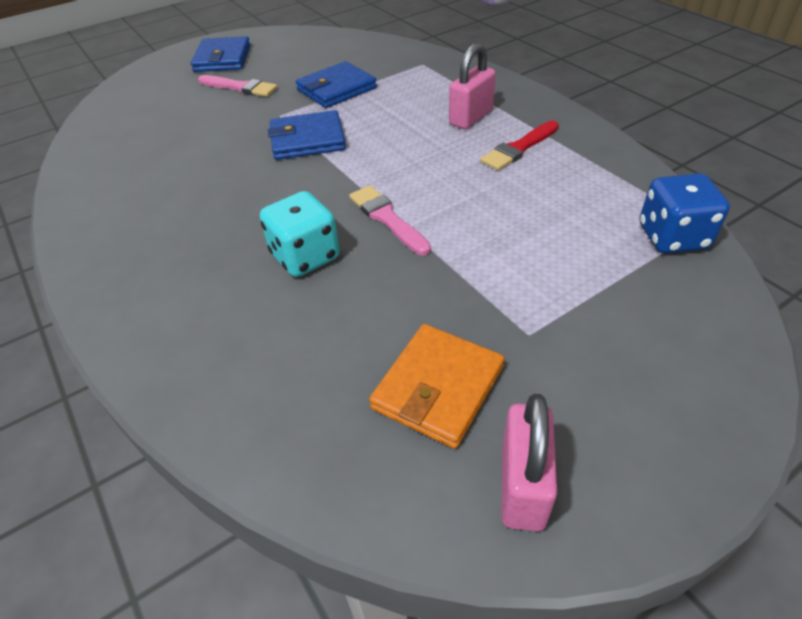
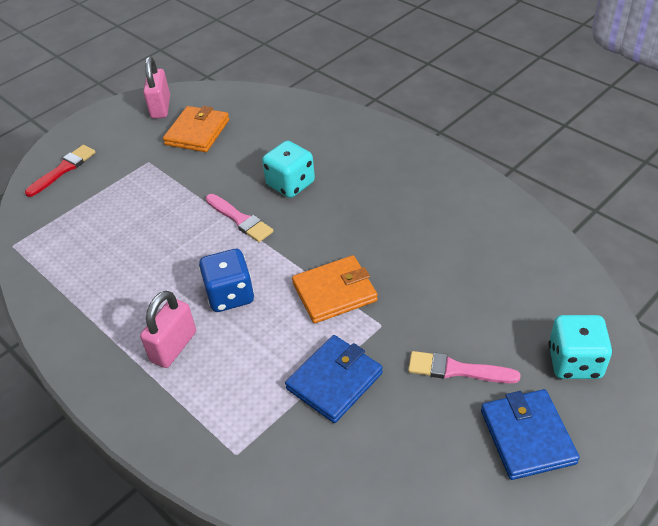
camera: 170 degrees right, 0 degrees up
blue wallet [268,110,346,160] -> orange wallet [292,255,378,324]
red brush [480,121,559,171] -> red brush moved to [25,145,96,197]
blue dice [640,173,730,253] -> blue dice moved to [199,249,254,312]
none -> turquoise dice [548,315,612,379]

